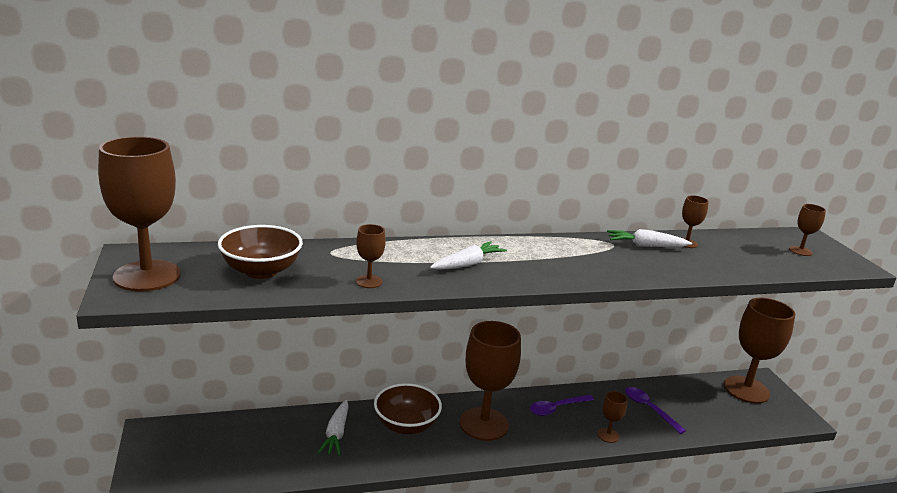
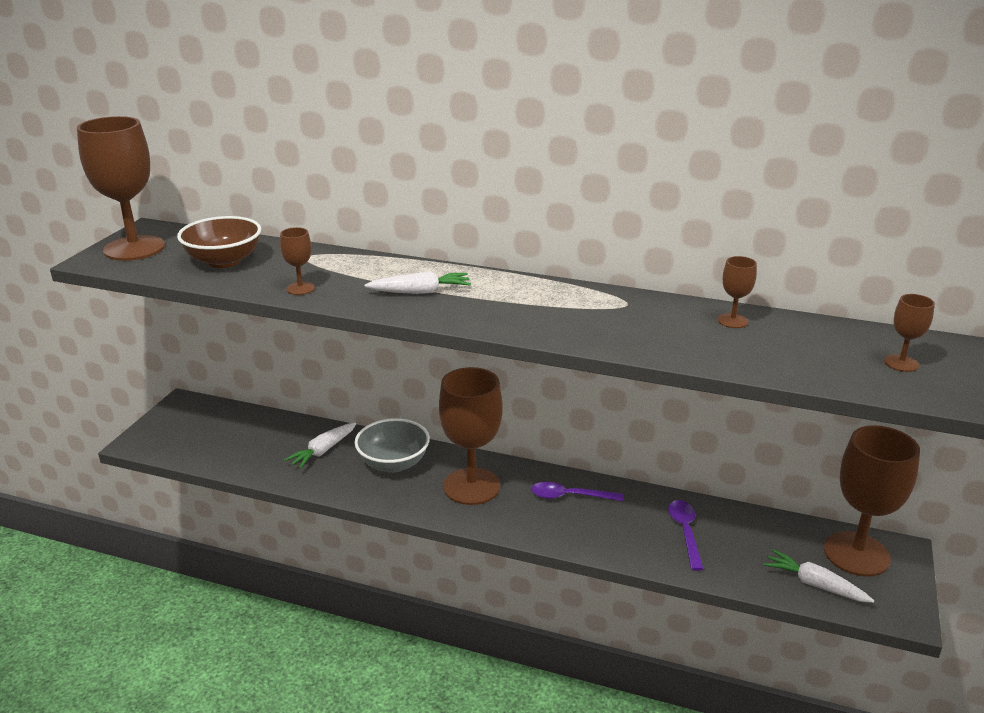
camera: 35 degrees right, 5 degrees up
brown bowl [374,383,442,434] -> grey bowl [355,418,430,473]
brown goblet [597,391,627,443] -> none
white carrot [607,229,692,247] -> white carrot moved to [763,549,874,603]

